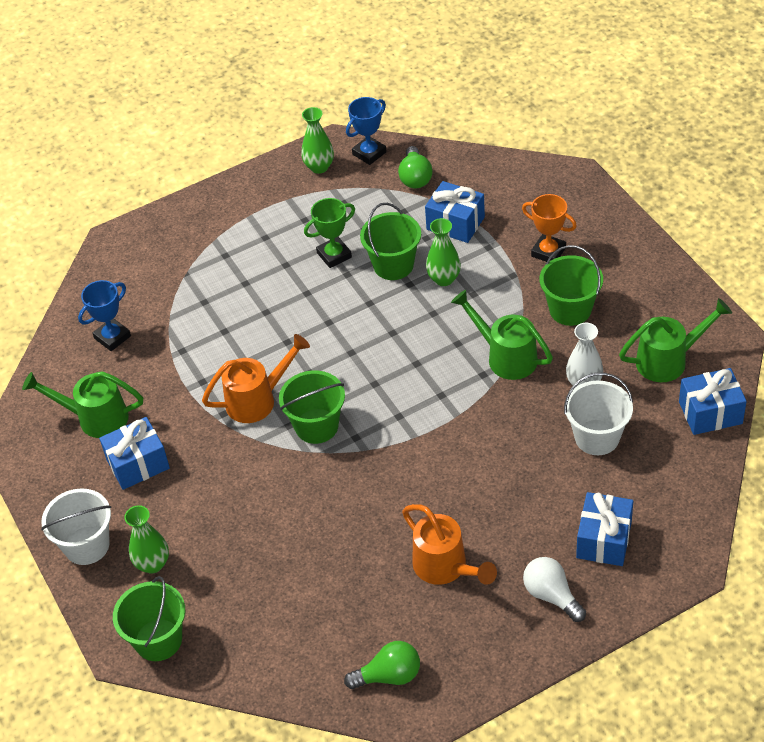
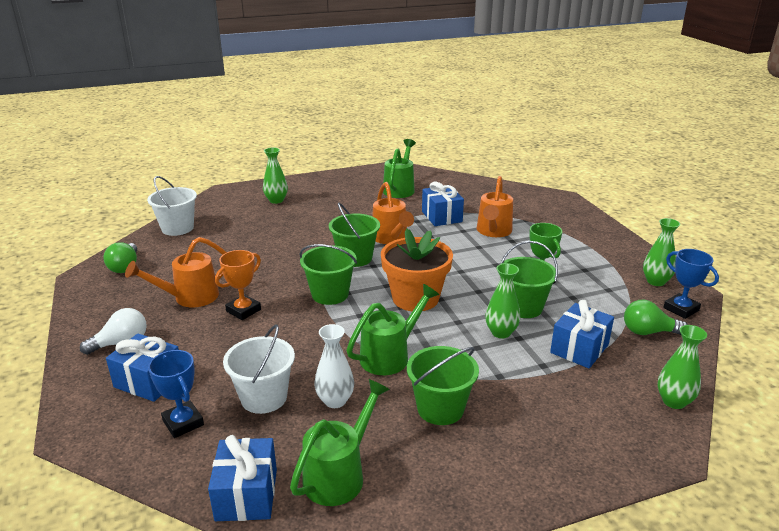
camera: 95 degrees right, 20 degrees down
white bucket [41,488,111,565] -> white bucket moved to [147,176,197,236]
blue trophy [78,280,131,351] -> blue trophy moved to [148,350,204,438]
blue gift [99,417,170,490] -> blue gift moved to [422,182,464,226]
green bucket [113,576,185,661] -> green bucket moved to [299,244,357,305]
orange trophy [522,194,577,262] -> orange trophy moved to [215,250,261,320]
green watering can [619,298,732,382] -> green watering can turned 135 degrees counterclockwise [290,379,390,506]
none -> orange flower pot [381,228,453,311]
none -> orange watering can [477,176,513,237]
none -> green vase [657,325,707,409]

